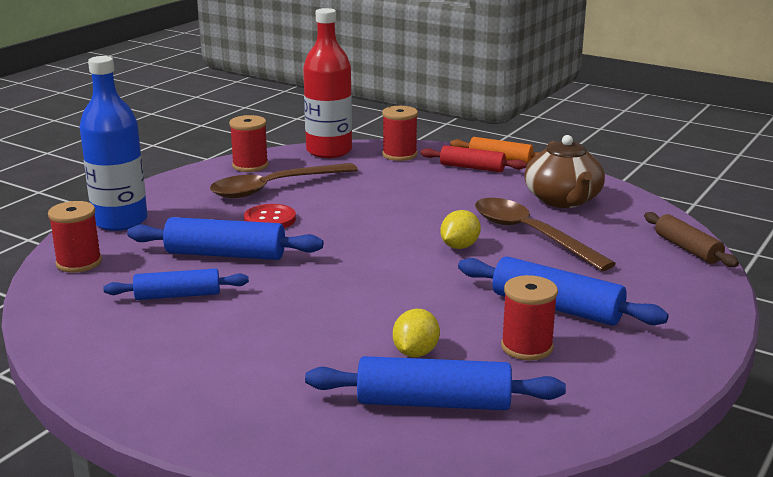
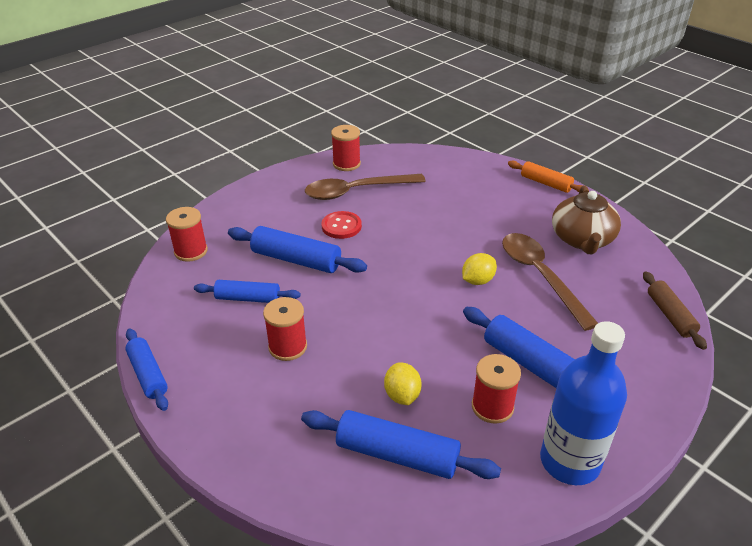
camera: 15 degrees right, 15 degrees up
blue bottle [80,56,148,231] -> blue bottle moved to [540,321,627,485]
red bottle [303,8,352,158] -> none
red spool [382,106,418,161] -> red spool moved to [263,297,307,361]
yellow lemon [393,309,440,357] -> yellow lemon turned 45 degrees counterclockwise [384,362,421,405]
red rolling pin [420,145,527,172] -> none
none -> blue rolling pin [125,329,168,411]

